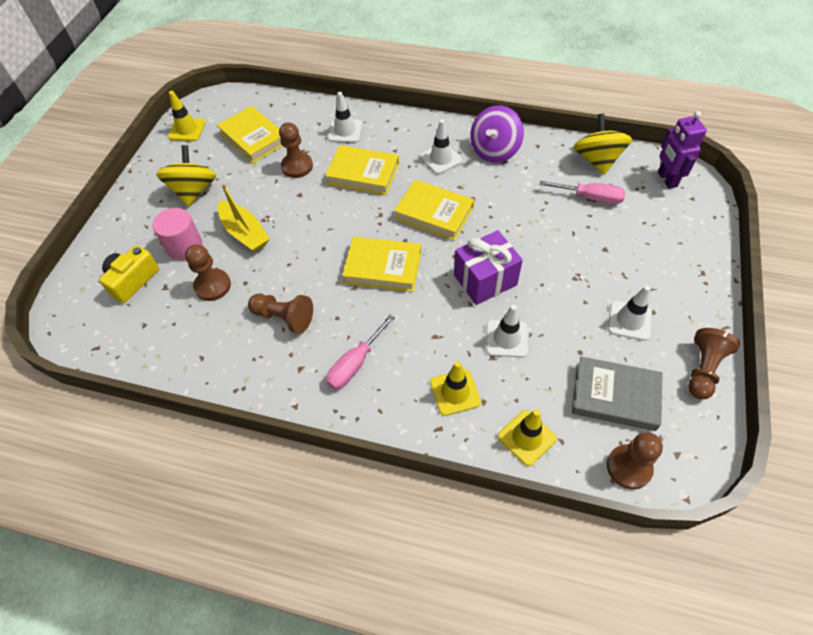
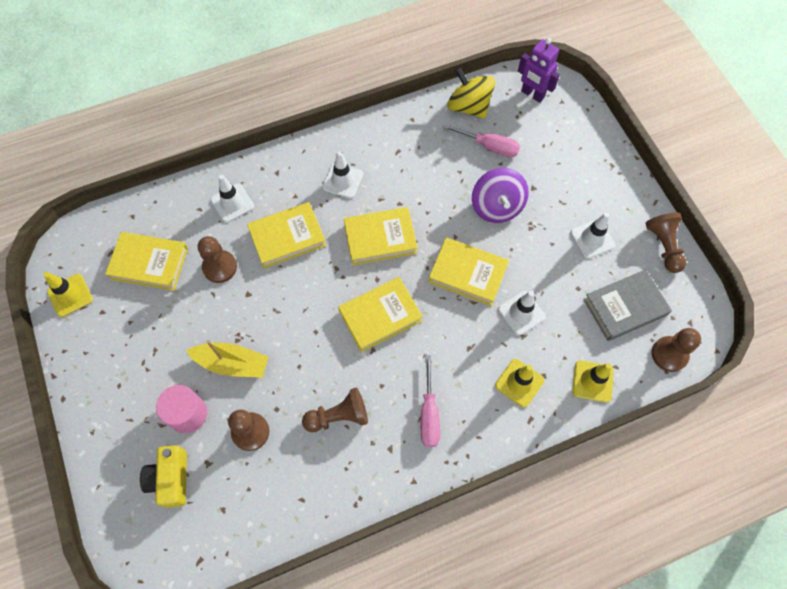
camera: 40 degrees left, 10 degrees up
yellow spinning top [156,145,216,207] -> none
purple gift [454,230,523,305] -> yellow book [428,237,509,306]
purple spinning top [470,105,524,163] -> purple spinning top moved to [472,168,529,223]
pink screwdriver [540,181,625,204] -> pink screwdriver turned 45 degrees clockwise [443,124,520,157]

